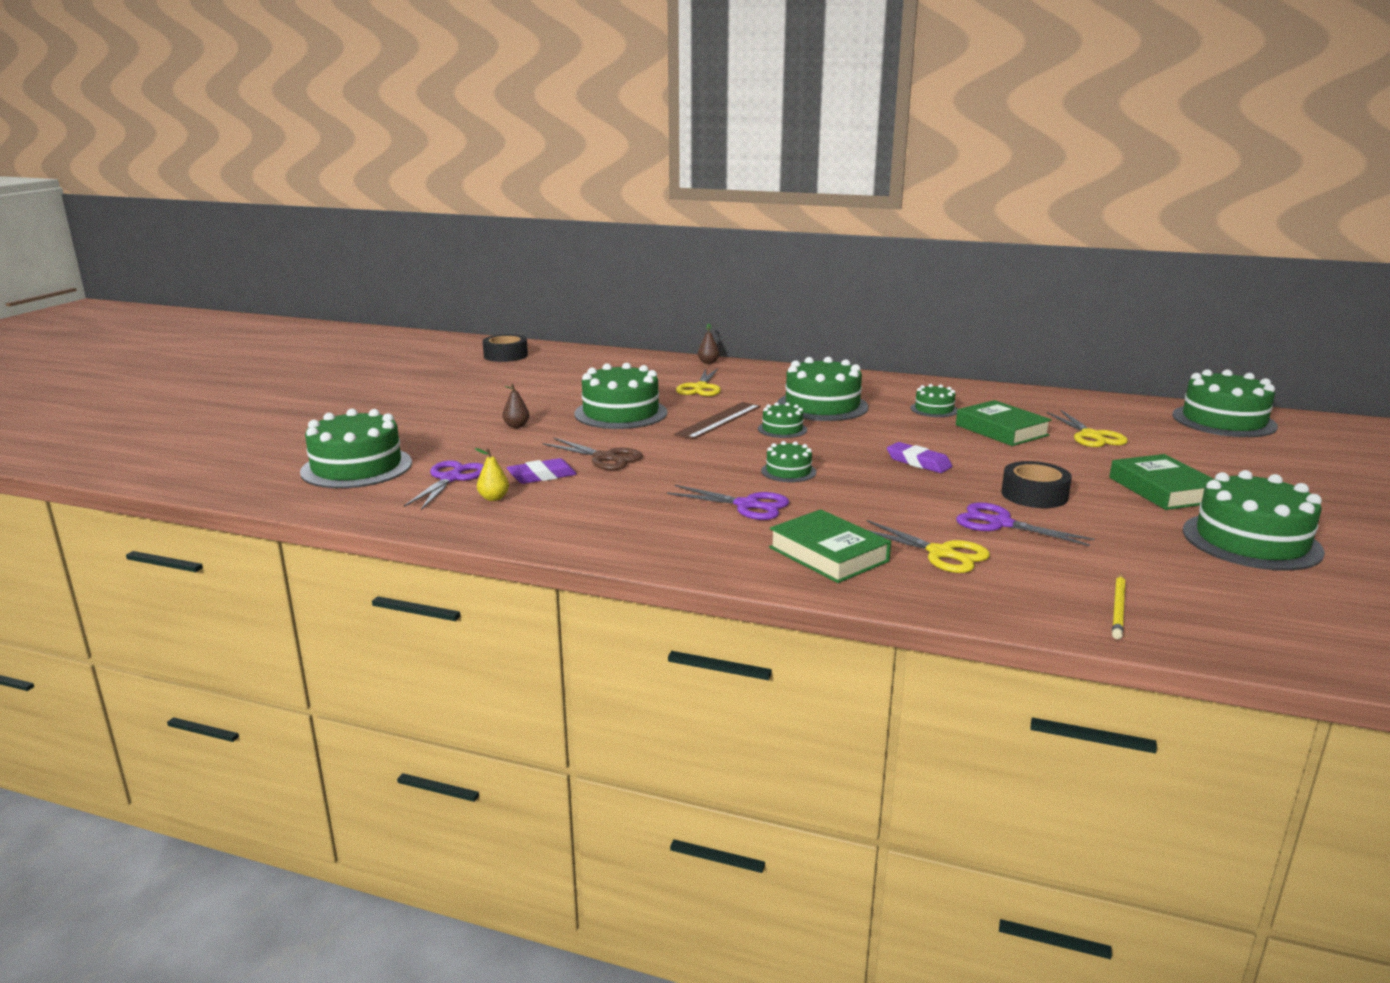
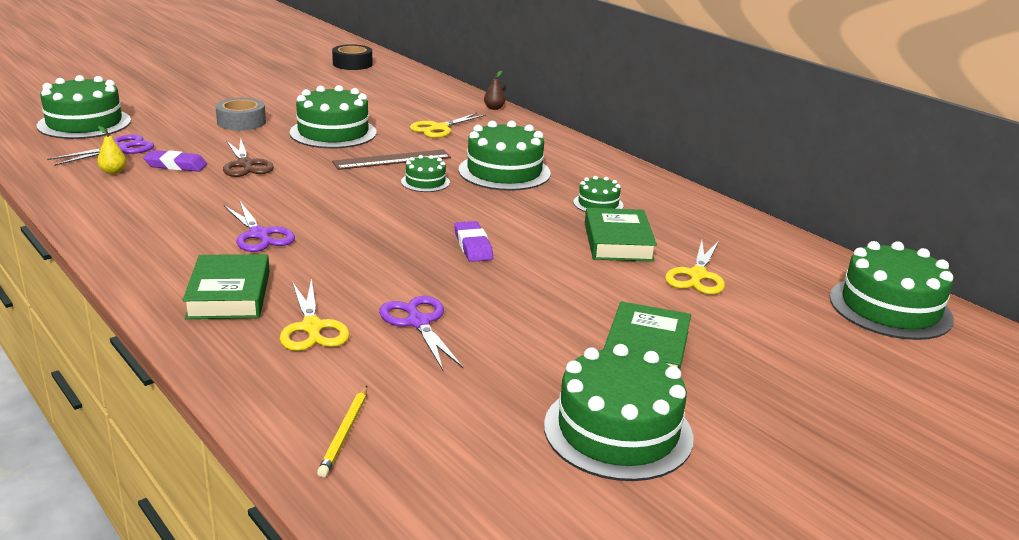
camera: 30 degrees right, 5 degrees up
brown pear [502,384,529,428] -> grey tape [215,98,266,131]
green cake [761,441,816,482] -> none
black tape [1001,461,1072,508] -> none
yellow pencil [1112,573,1125,639] -> yellow pencil turned 45 degrees counterclockwise [317,386,367,477]

